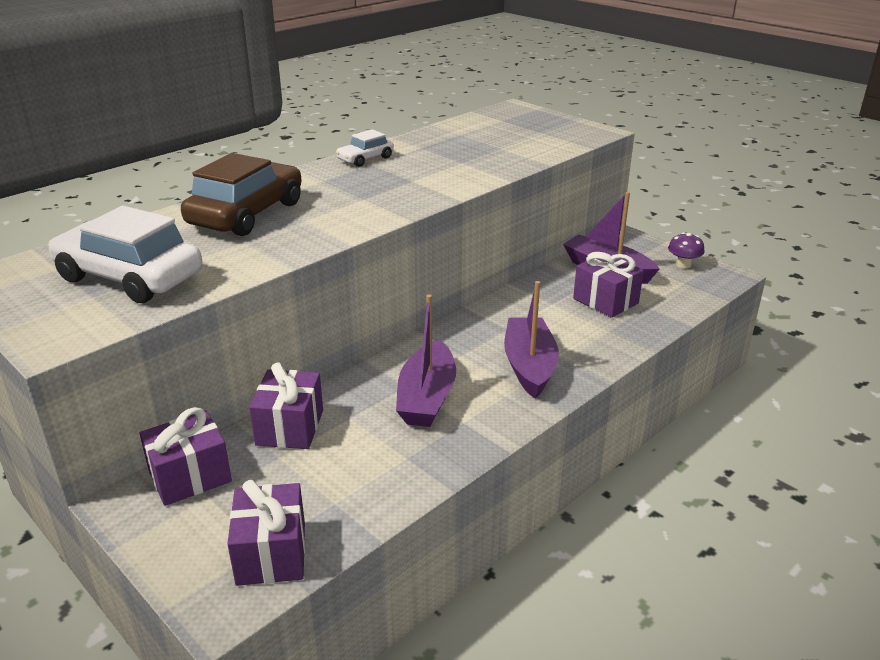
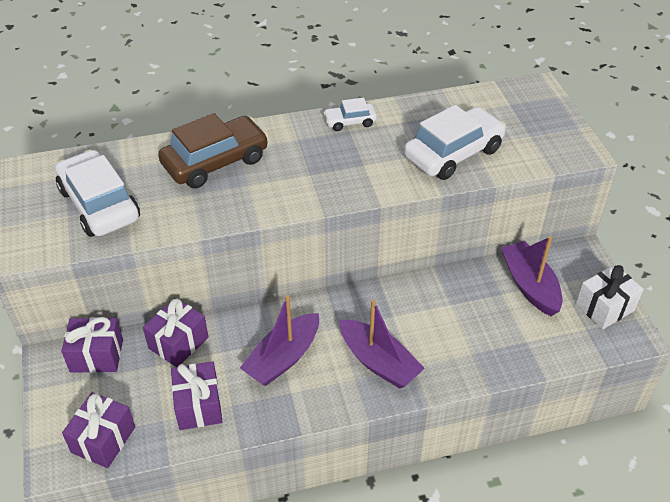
camera: 30 degrees right, 15 degrees up
purple boat [504,281,559,399] -> purple boat turned 105 degrees clockwise [339,300,425,388]
purple gift [573,252,644,318] -> purple gift moved to [171,361,222,430]
purple mushroom [668,233,705,268] -> white gift [576,265,644,329]
none -> white car [404,105,506,180]

